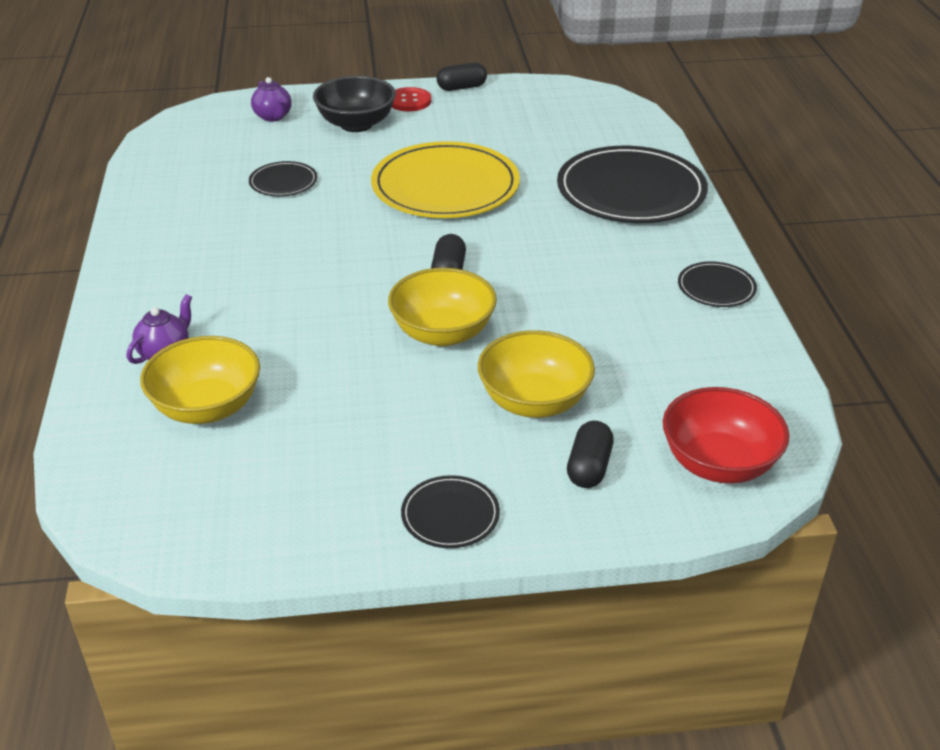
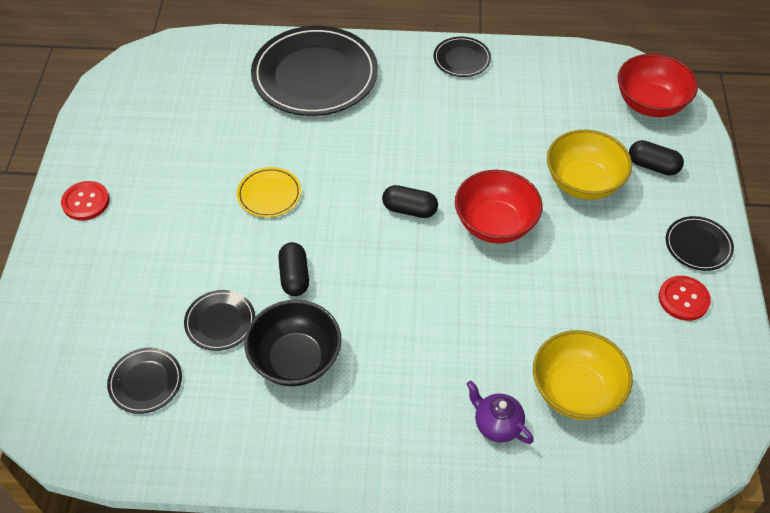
camera: 80 degrees left, 15 degrees up
purple teapot [251,77,292,122] -> none
black bowl [313,76,396,132] -> black bowl moved to [244,300,342,386]
yellow plate [371,141,520,218] -> yellow plate [237,167,301,218], size x0.46
yellow bowl [388,268,497,346] -> red bowl [455,170,543,244]
black capsule [437,62,487,91] -> black capsule moved to [278,242,309,296]
none -> black plate [107,348,182,414]
none -> red button [659,276,711,321]

